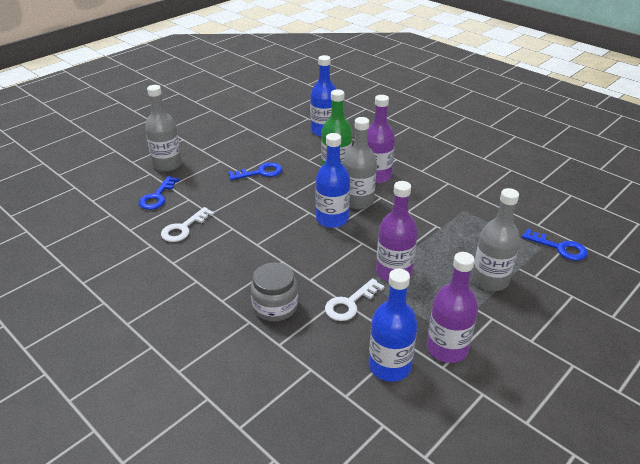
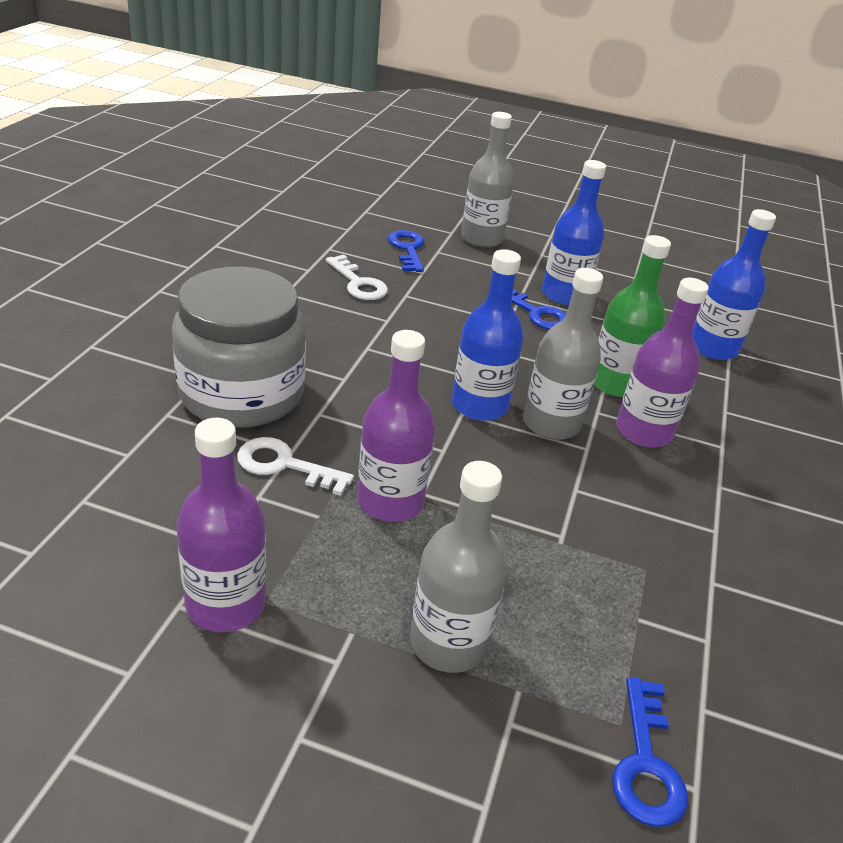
camera: 60 degrees right, 0 degrees up
blue key [138,176,179,210] -> blue key turned 90 degrees clockwise [388,230,424,272]
white key [161,207,214,242] -> white key turned 135 degrees counterclockwise [326,255,388,300]
grey jar [251,262,298,322] -> grey jar [172,266,306,428], size x1.76
blue bottle [369,269,418,382] -> blue bottle moved to [542,160,606,305]

